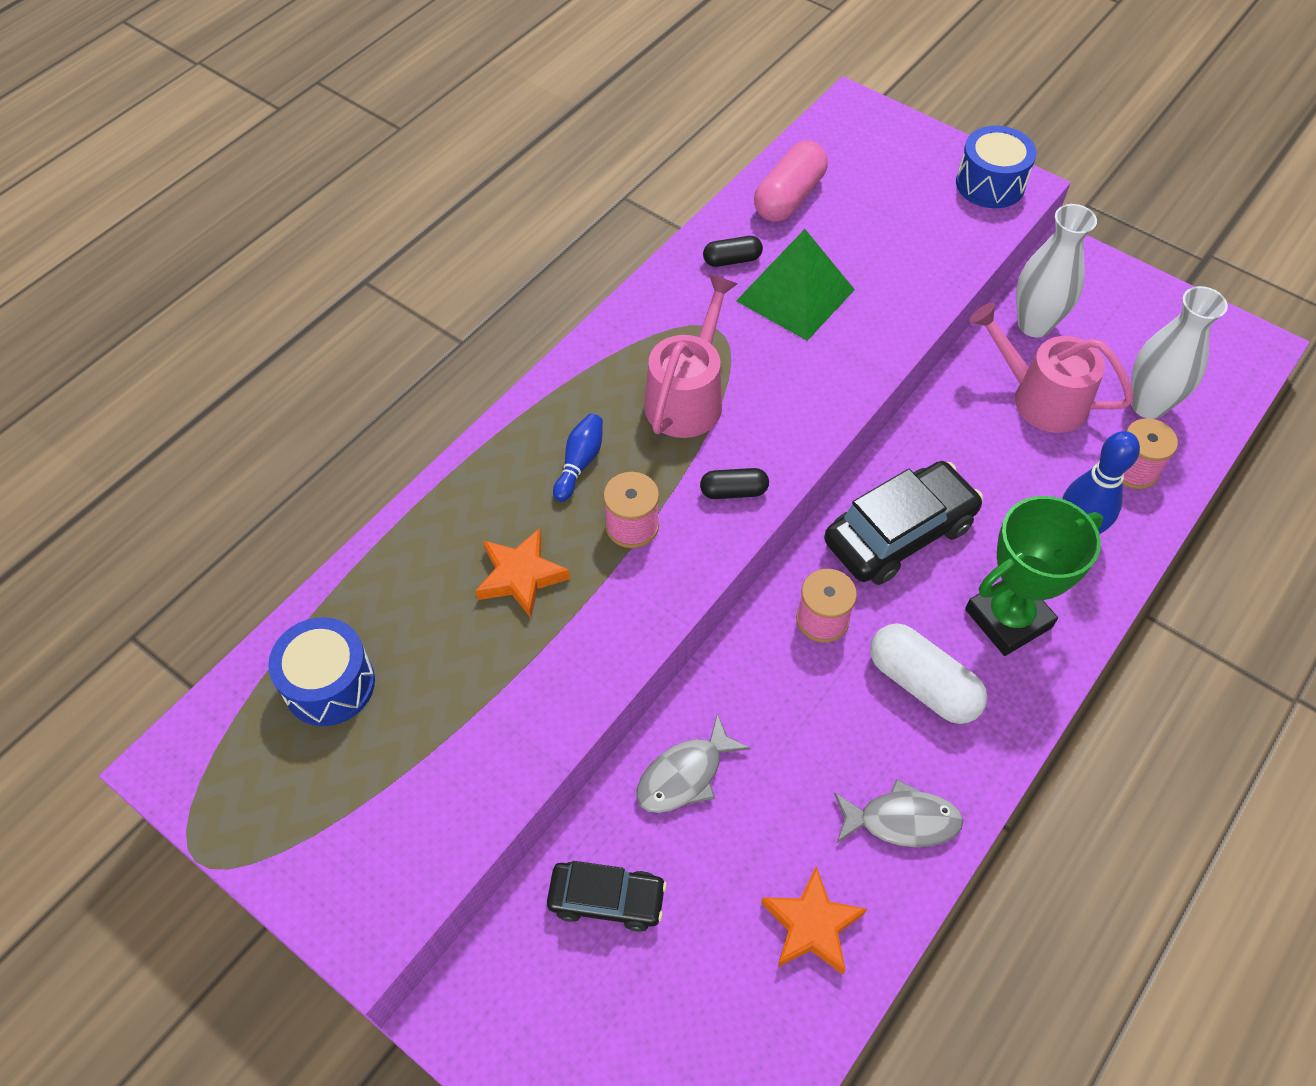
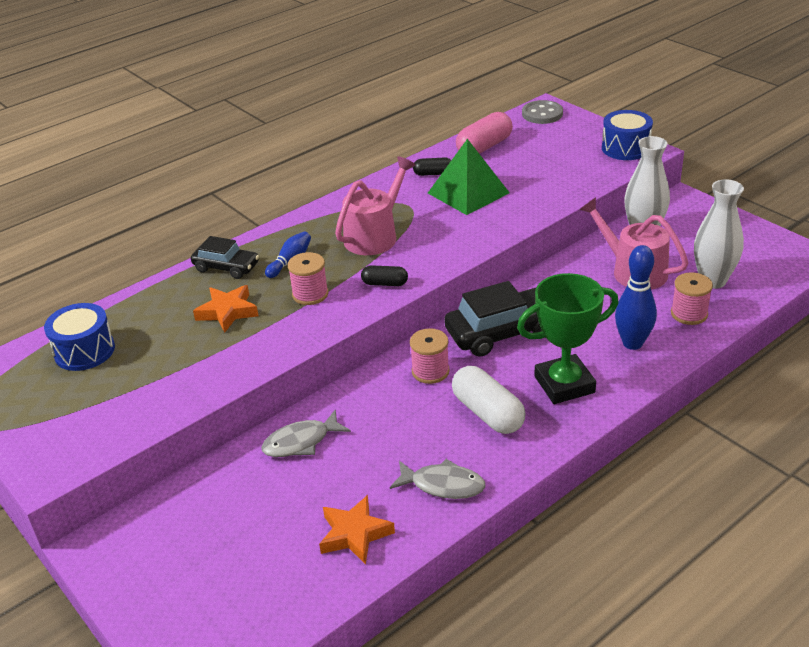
camera: 15 degrees right, 20 degrees down
black car [547,861,667,932] -> black car moved to [191,236,259,279]
none -> grey button [522,100,563,124]

